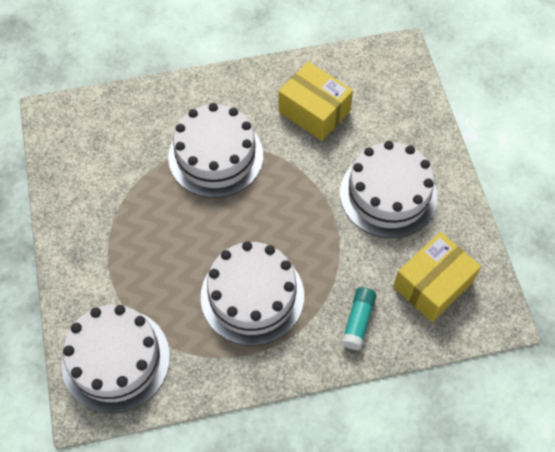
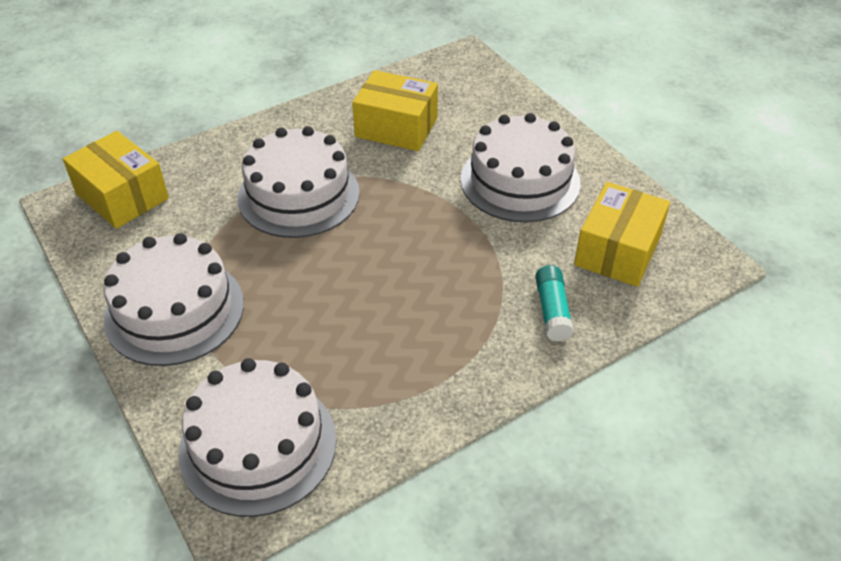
camera: 20 degrees left, 15 degrees down
white cake [201,241,304,346] -> white cake moved to [103,233,244,366]
none -> yellow box [63,131,169,229]

